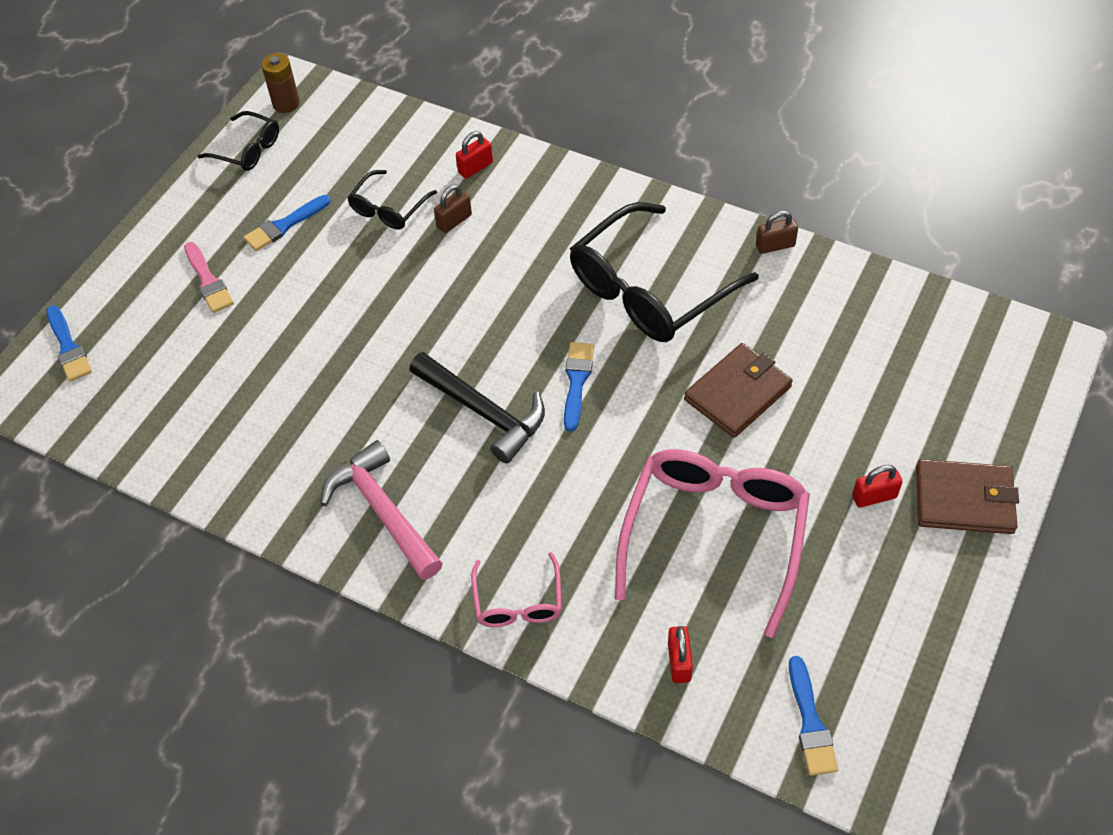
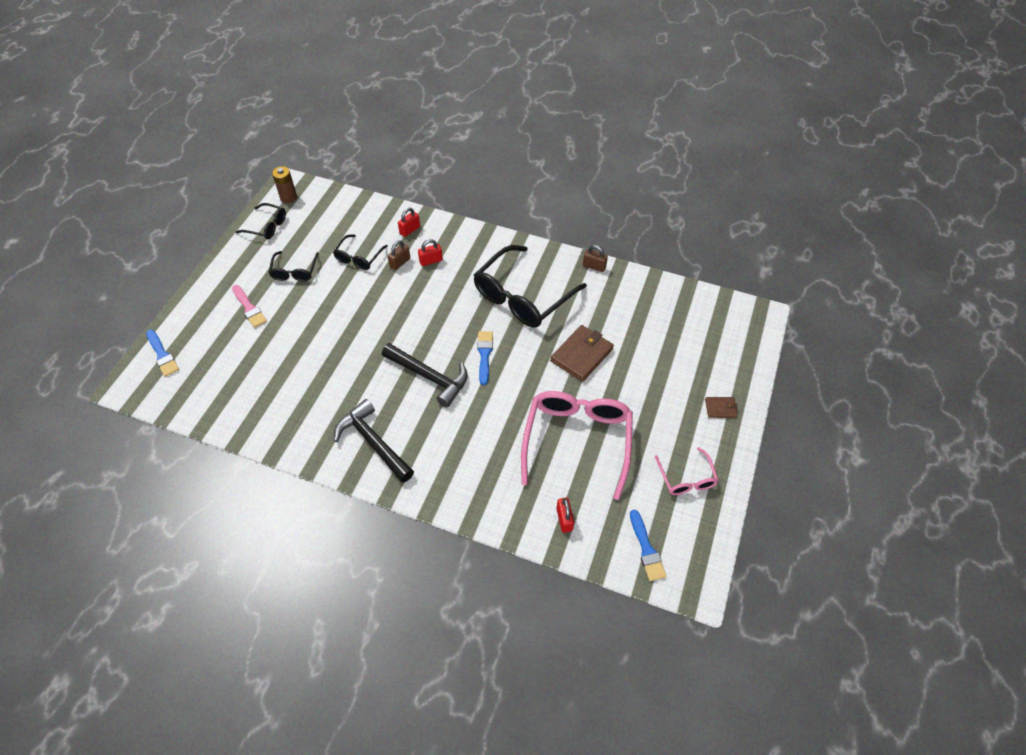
camera: 10 degrees left, 0 degrees up
blue brush [244,195,331,251] -> black glasses [268,251,319,281]
pink hammer [320,440,443,580] -> black hammer [334,399,414,483]
pink glasses [471,552,562,627] -> pink glasses moved to [655,447,719,495]
brown padlock [756,211,798,254] -> brown padlock turned 45 degrees clockwise [583,245,608,272]
red padlock [852,465,903,508] -> red padlock moved to [418,239,443,266]
brown wallet [916,459,1019,534] -> brown wallet [705,397,738,418], size x0.52

